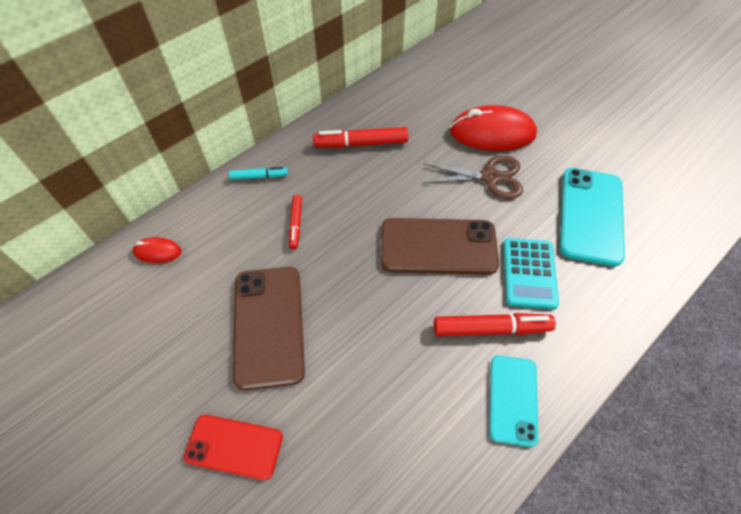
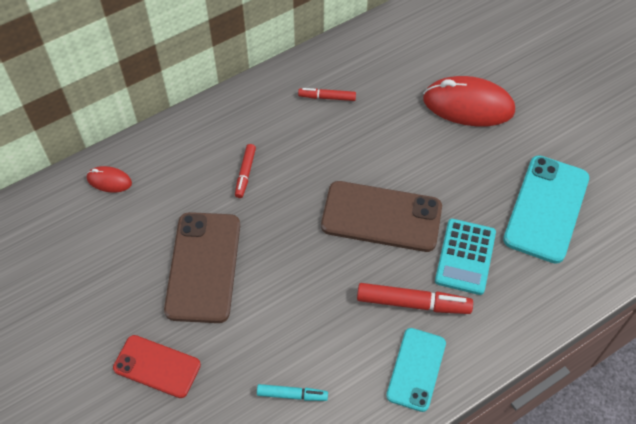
camera: 10 degrees right, 0 degrees up
turquoise marker [229,167,288,180] -> turquoise marker moved to [257,384,328,401]
red marker [313,127,408,148] -> red marker [298,88,356,101], size x0.59
brown scissors [423,156,523,199] -> none

